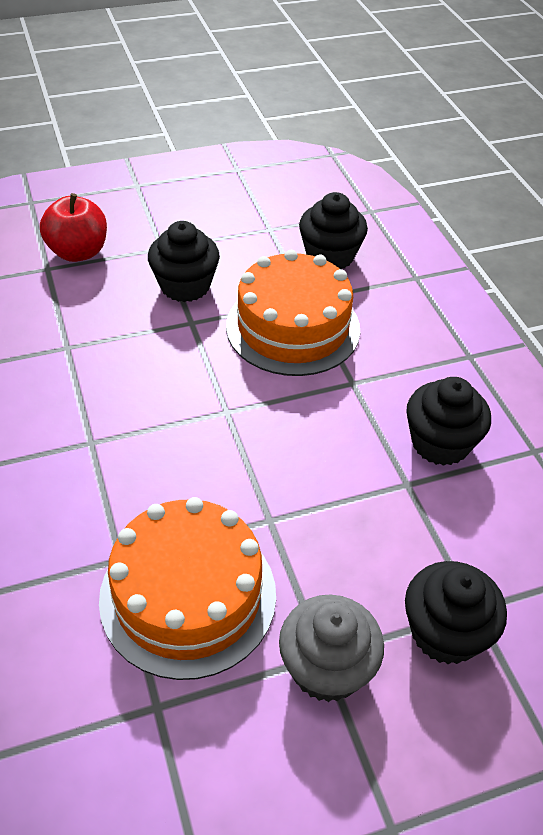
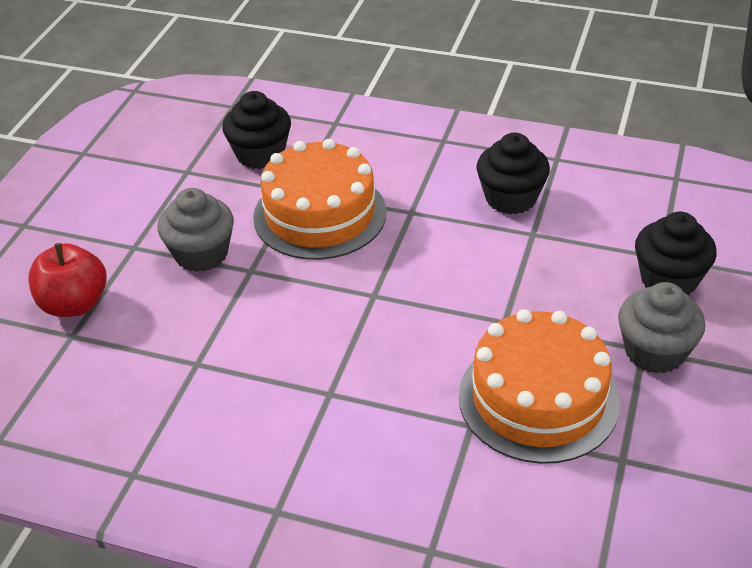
camera: 50 degrees left, 5 degrees down
black cupcake [148,221,220,302] -> grey cupcake [158,188,234,272]

